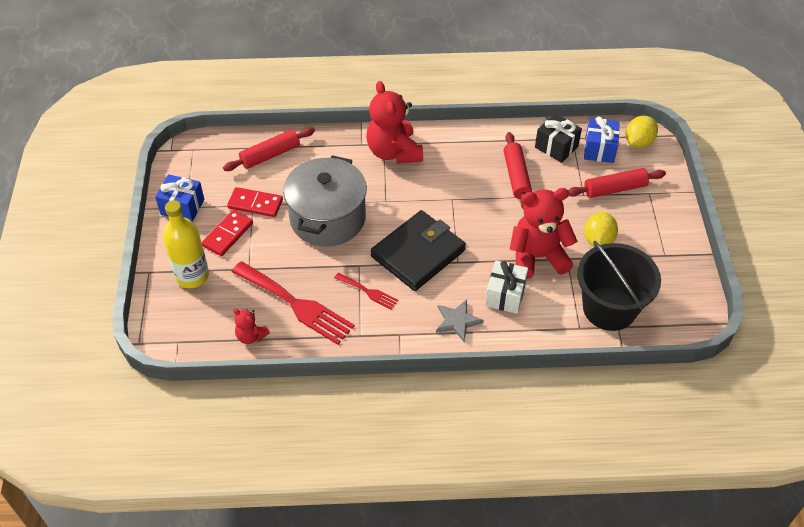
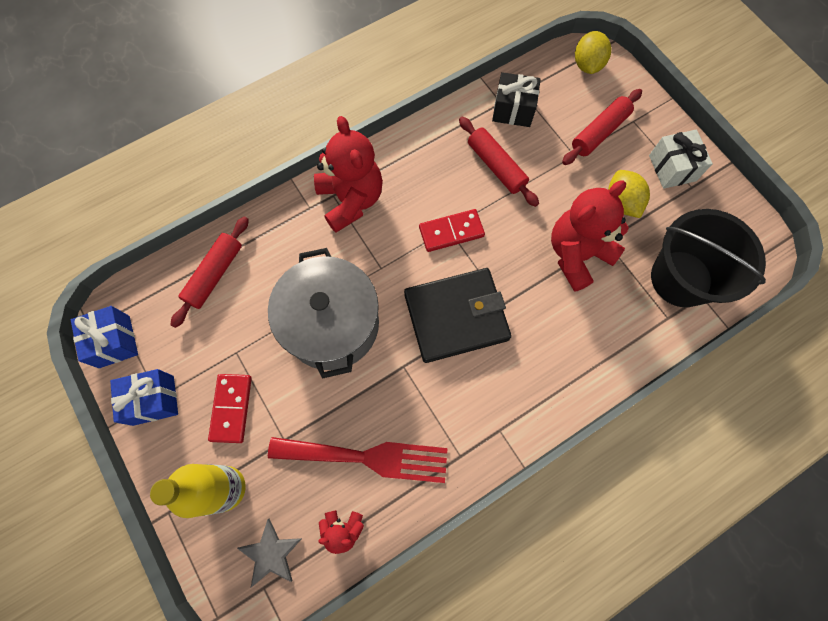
camera: 30 degrees left, 20 degrees up
red domino [227,187,283,217] -> red domino moved to [419,209,485,252]
red fork [334,273,398,310] -> none
red teddy bear [366,81,423,164] -> red teddy bear turned 150 degrees counterclockwise [314,116,383,233]
black wallet [371,210,466,291] -> black wallet turned 60 degrees clockwise [404,268,512,363]
grey star [436,299,484,343] -> grey star moved to [237,519,302,587]
white gift [485,261,528,314] -> white gift moved to [649,129,713,189]
blue gift [584,116,620,163] -> blue gift moved to [71,306,138,368]

